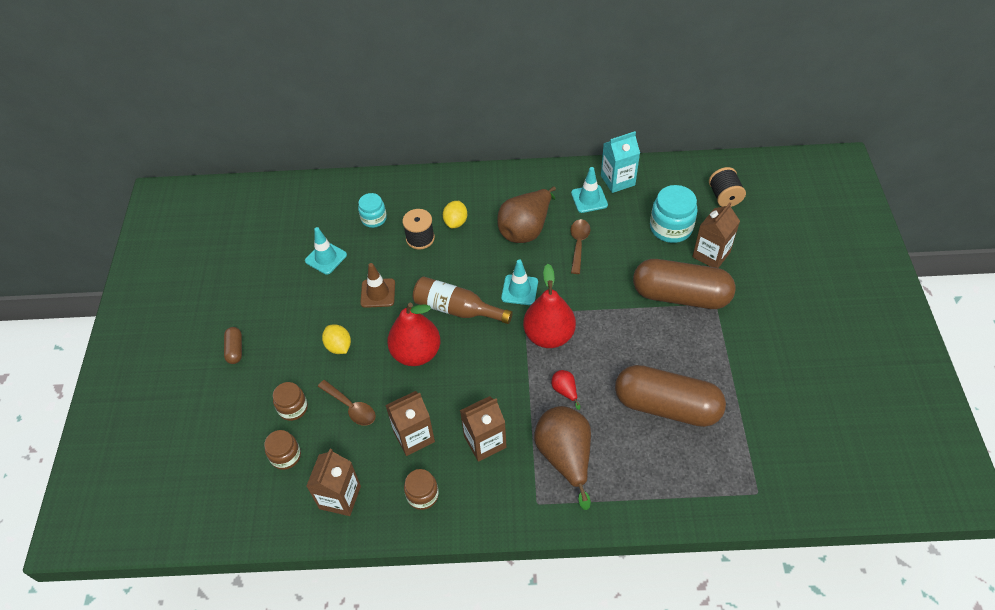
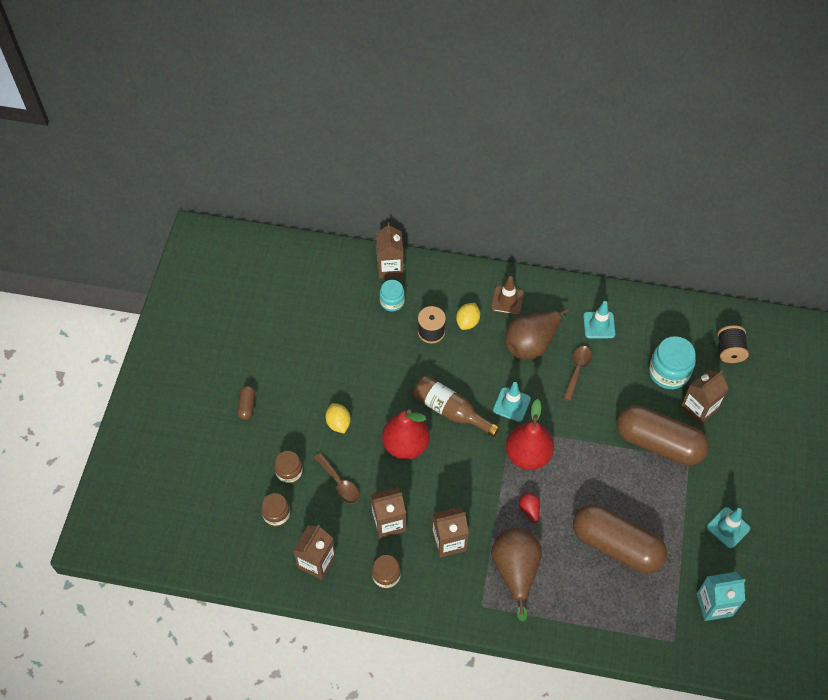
camera: 10 degrees right, 5 degrees up
turquoise traffic cone [305,227,347,275] -> turquoise traffic cone moved to [707,507,750,548]
brown traffic cone [360,263,395,308] -> brown traffic cone moved to [491,276,524,315]
turquoise carton [601,131,640,193] -> turquoise carton moved to [697,572,746,621]
none -> brown carton [376,223,404,278]

